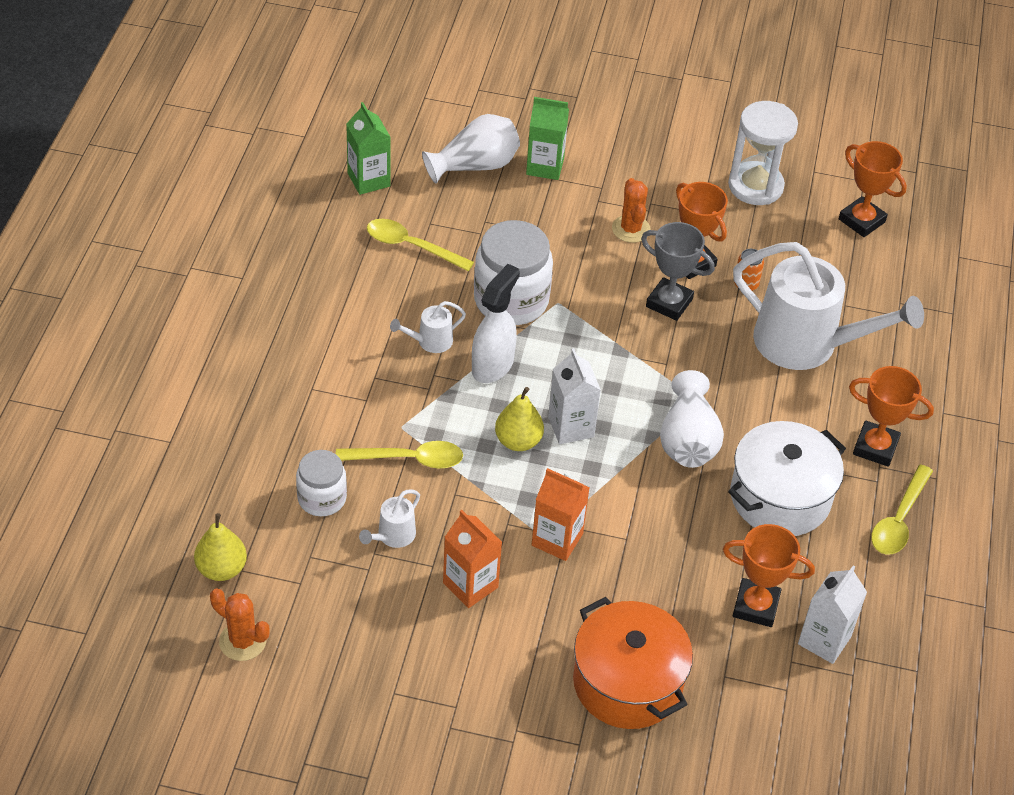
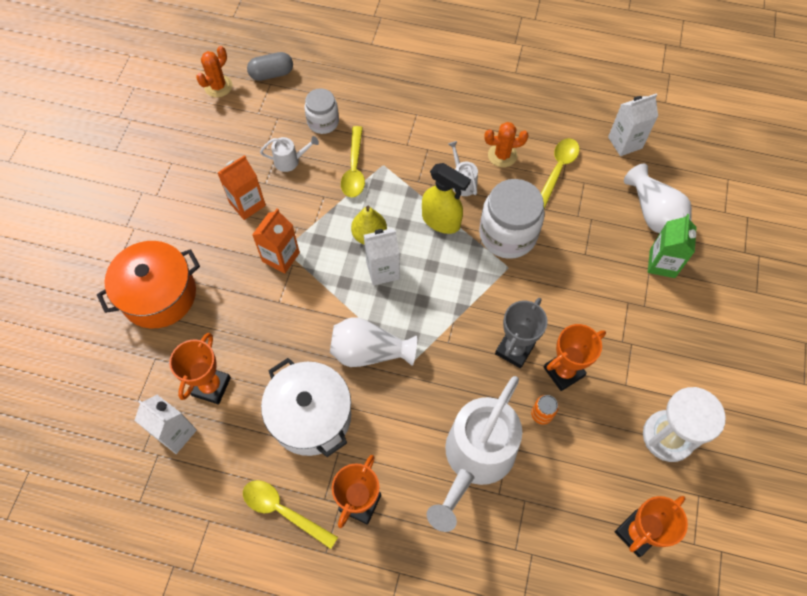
camera: 95 degrees right, 15 degrees up
yellow pear [194,513,247,581] -> grey capsule [247,52,293,81]
green carton [346,102,391,195] -> white carton [608,93,658,156]
white watering can [359,490,420,548] -> white watering can turned 135 degrees clockwise [260,136,319,172]
white spray bottle [472,264,520,383] -> yellow spray bottle [422,163,471,234]
orange cactus [612,178,651,243] -> orange cactus moved to [485,122,529,167]

